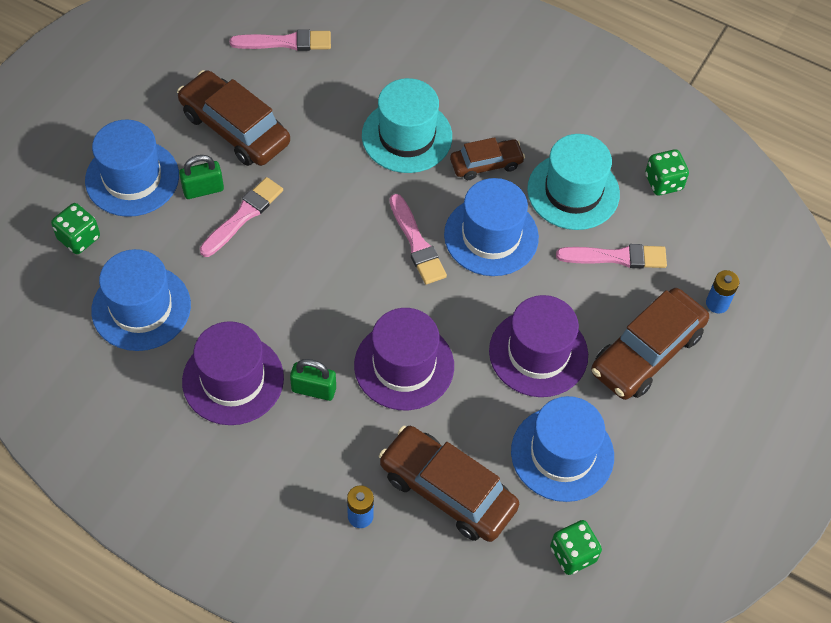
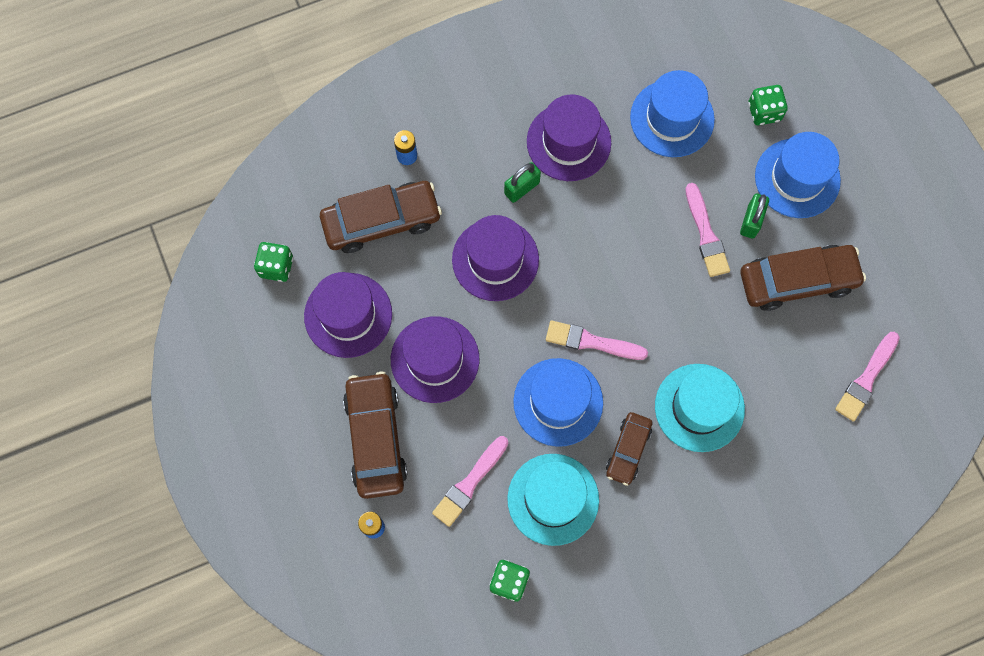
camera: 130 degrees right, 15 degrees up
blue hat [511,396,614,502] -> purple hat [304,272,392,358]

